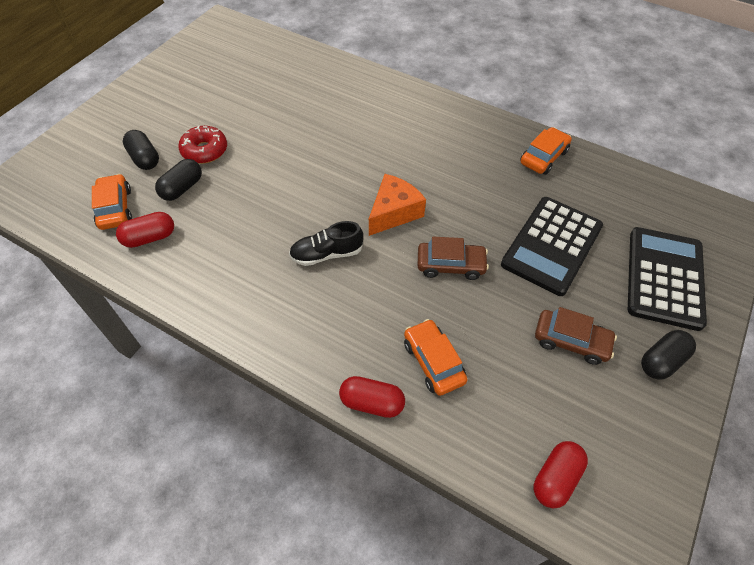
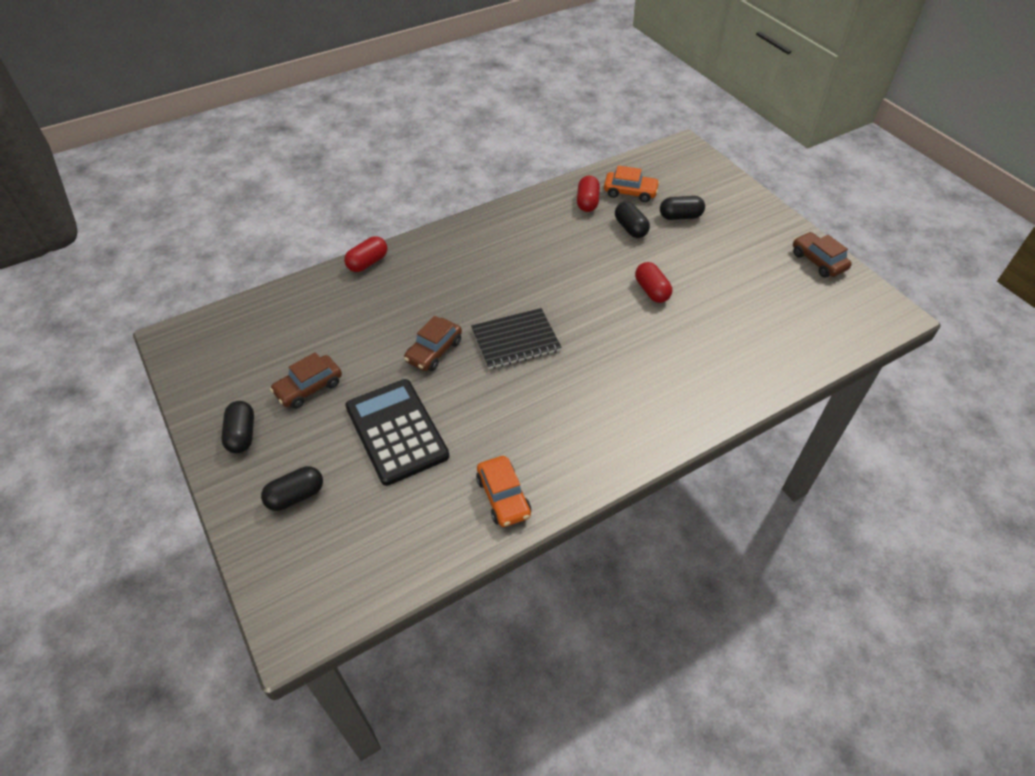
camera: 120 degrees right, 5 degrees down
red donut [178,126,227,164] -> none
black shoe [289,221,363,266] -> none
orange cheese [369,174,426,236] -> black notebook [471,308,561,369]
orange car [404,319,468,396] -> none
red capsule [534,441,588,508] -> red capsule moved to [635,262,672,303]
black calculator [628,227,707,331] -> black capsule [261,466,323,511]
none -> brown car [793,232,852,277]

